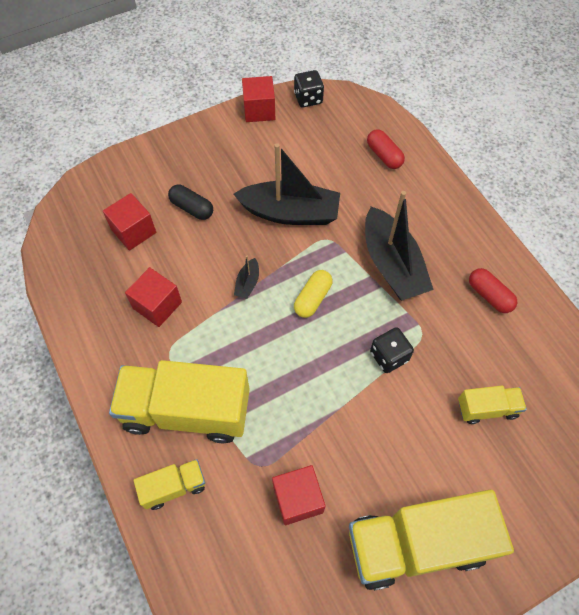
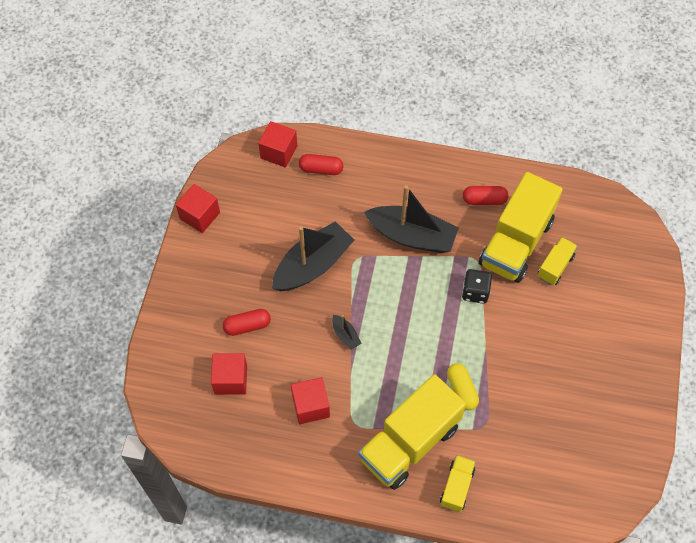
camera: 50 degrees left, 0 degrees up
black capsule [168,185,213,220] -> red capsule [223,309,271,336]
red cube [272,465,326,525] -> red cube moved to [258,121,297,168]
black dice [294,70,324,107] -> none
yellow capsule [294,270,333,318] -> yellow capsule moved to [447,363,479,410]
yellow truck [349,490,514,591] -> yellow truck moved to [479,172,563,283]

